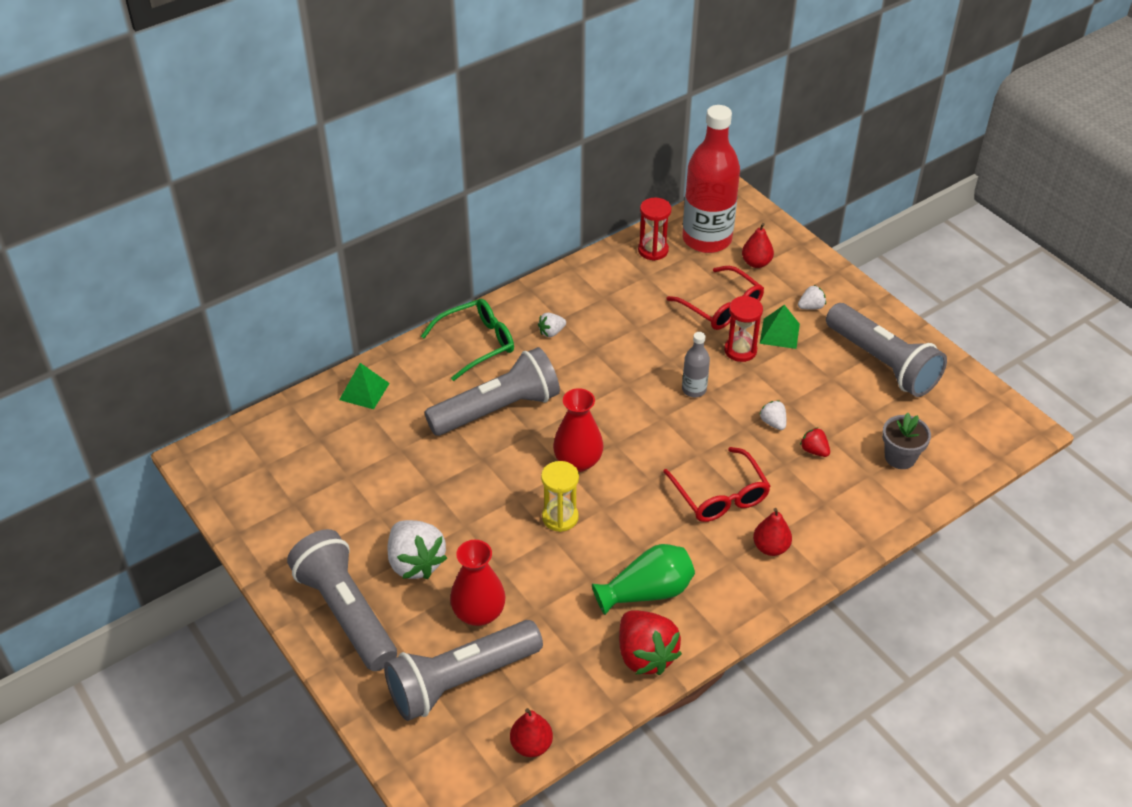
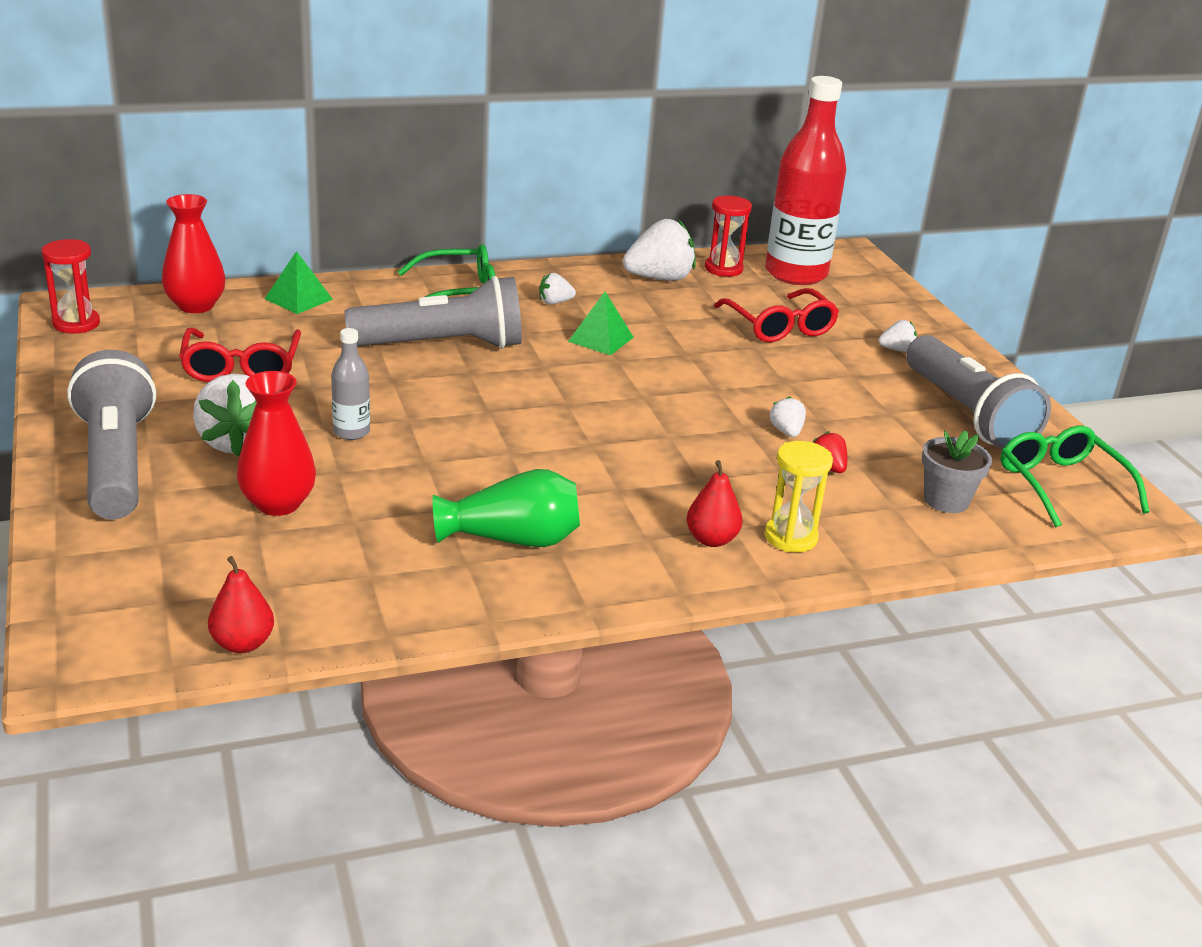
camera: 15 degrees right, 15 degrees down
grey flashlight [384,620,543,721] -> none
yellow hourglass [541,461,579,532] -> yellow hourglass moved to [765,441,833,552]
red vase [553,388,604,472] -> red vase moved to [162,194,226,313]
red strawberry [619,611,682,675] -> none
red glasses [663,447,771,522] -> red glasses moved to [179,328,301,382]
grey bottle [682,332,710,397] -> grey bottle moved to [331,328,370,440]
red hourglass [724,296,763,362] -> red hourglass moved to [42,239,100,334]
red pear [742,223,774,268] -> none
green pyramid [760,305,800,349] -> green pyramid moved to [568,292,634,355]
none -> white strawberry [623,219,696,281]
none -> green glasses [1000,426,1149,527]

